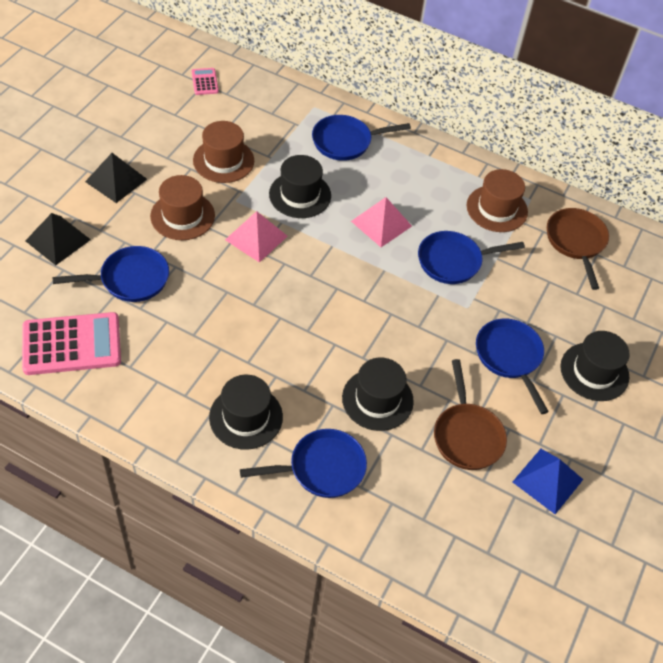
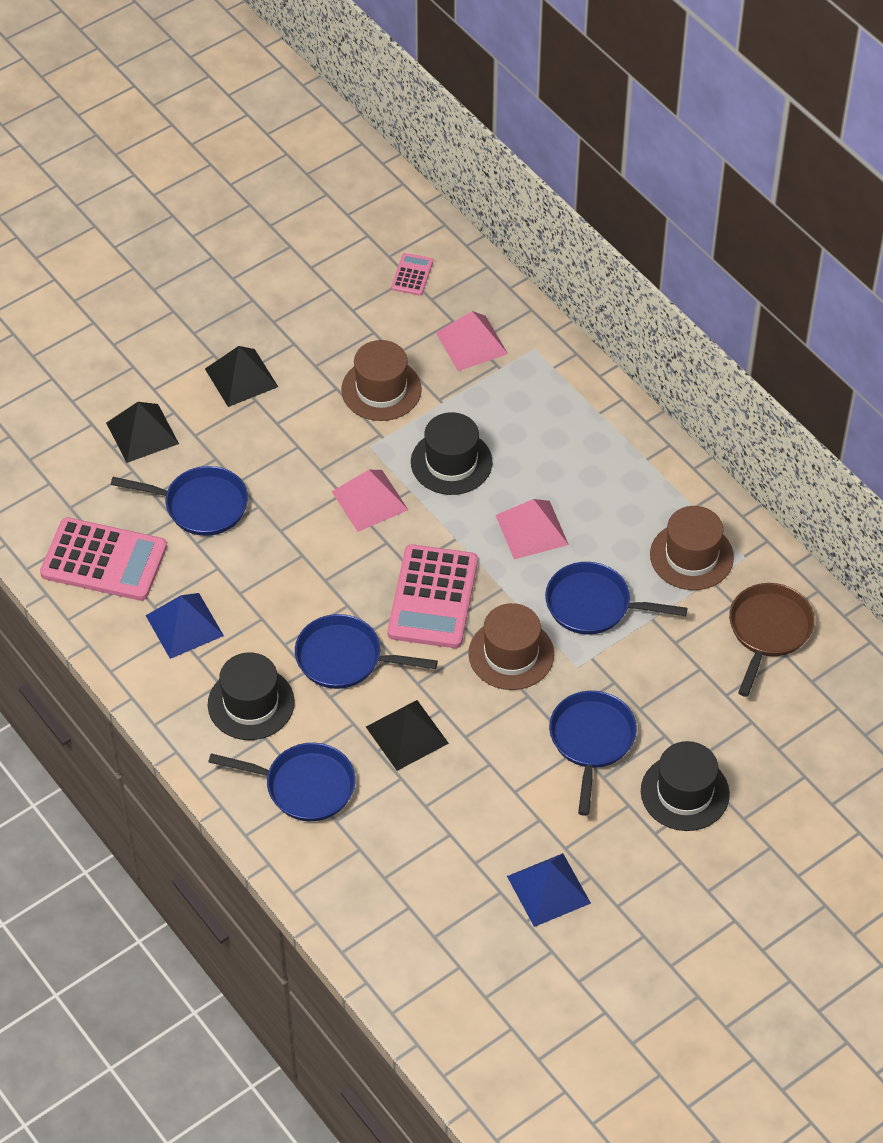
camera: 30 degrees right, 0 degrees up
brown hat [150,175,215,240] -> brown hat moved to [468,603,554,690]
blue pan [312,115,411,161] -> blue pan moved to [295,614,438,689]
black hat [342,358,414,431] -> black pyramid [366,700,449,771]
brown pan [434,359,507,470] -> none
none -> blue pyramid [145,593,224,659]
none -> pink calculator [388,544,478,648]
none -> pink pyramid [436,311,508,371]

